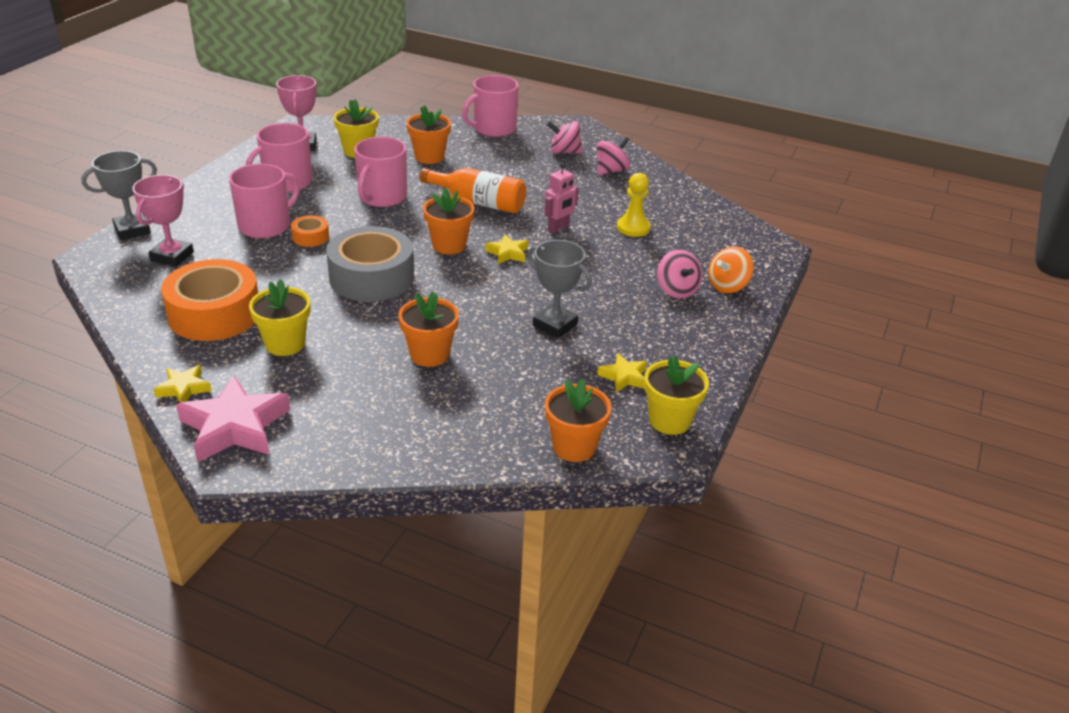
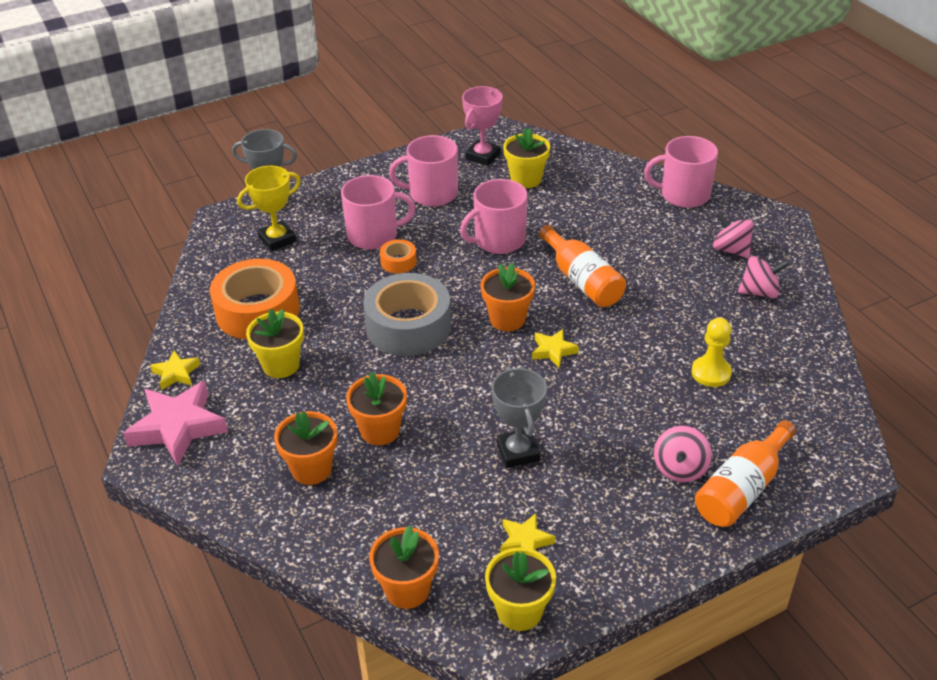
camera: 40 degrees right, 5 degrees up
pink trophy [132,175,194,267] -> yellow trophy [237,166,301,252]
orange flower pot [406,106,451,164] -> orange flower pot moved to [274,411,337,485]
pink robot [544,162,579,234] -> none
orange spinning top [708,246,754,293] -> orange bottle [695,420,796,527]

